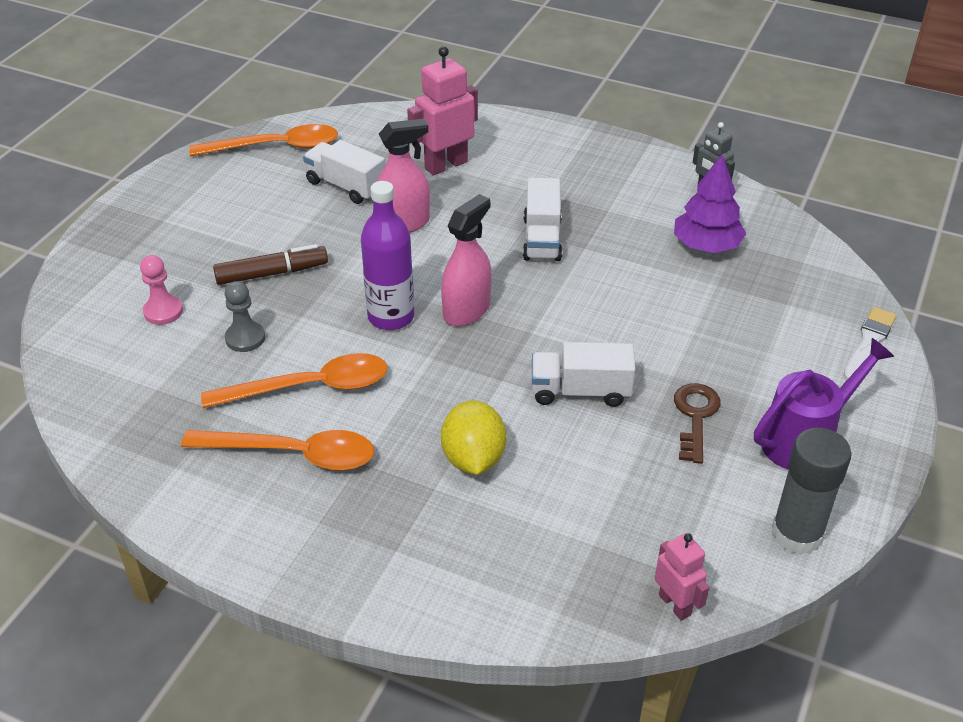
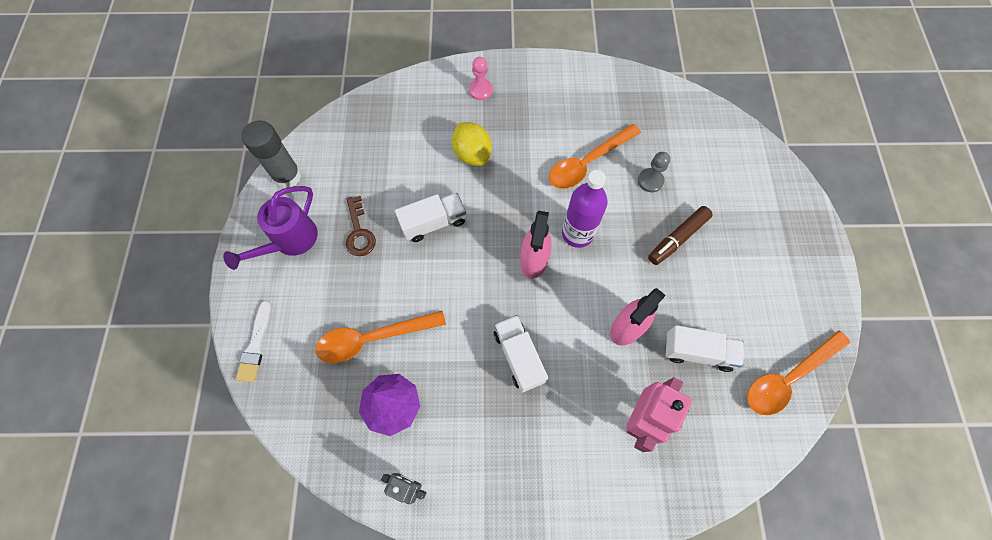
camera: 155 degrees right, 25 degrees up
pink pawn [140,255,183,325] -> pink pawn moved to [469,57,493,100]
orange spoon [181,430,374,471] -> orange spoon moved to [315,311,446,363]
pink robot [655,533,710,621] -> none

